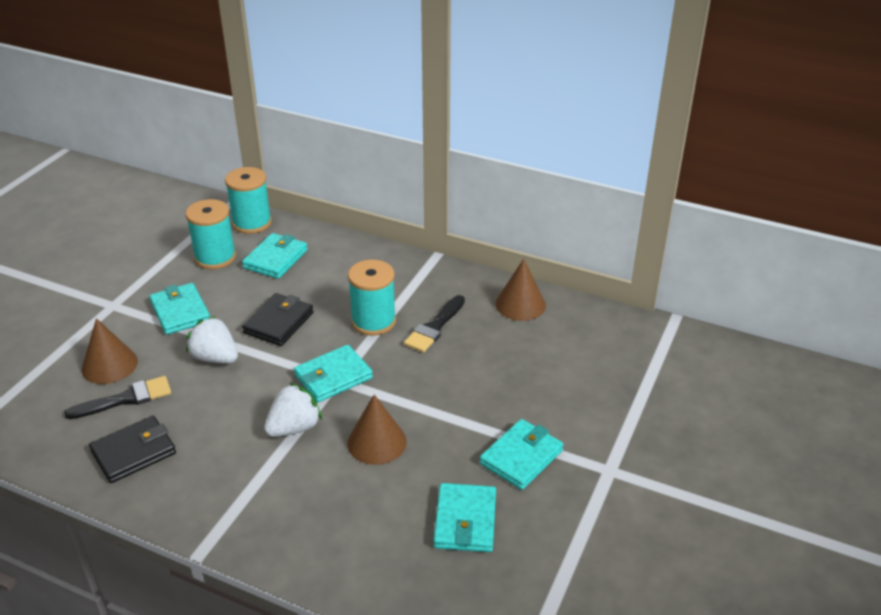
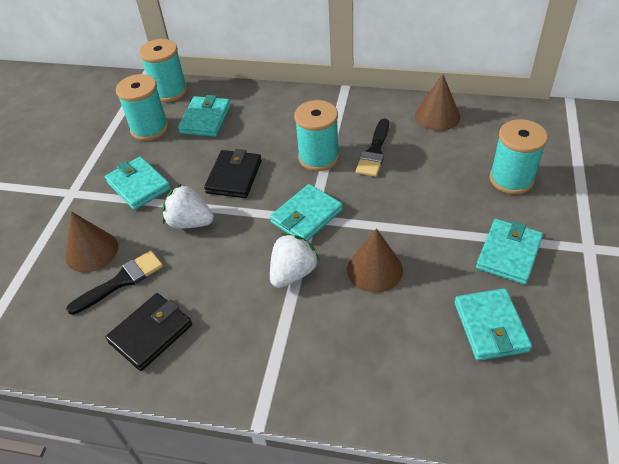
camera: 10 degrees left, 10 degrees up
none -> turquoise spool [490,119,548,194]

